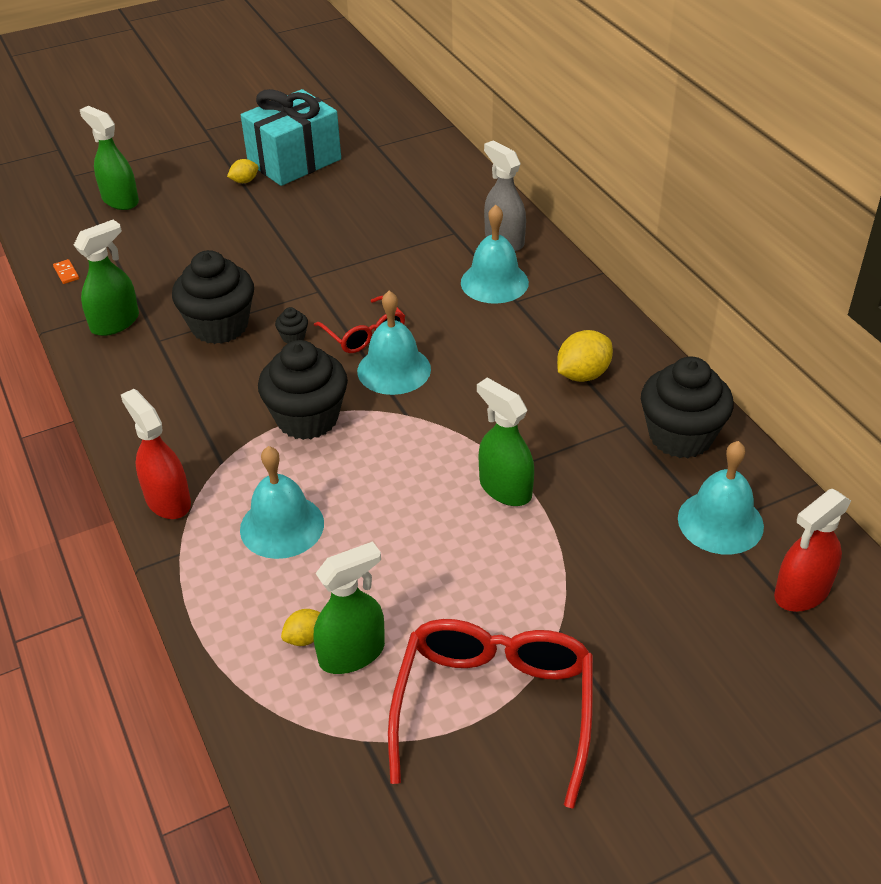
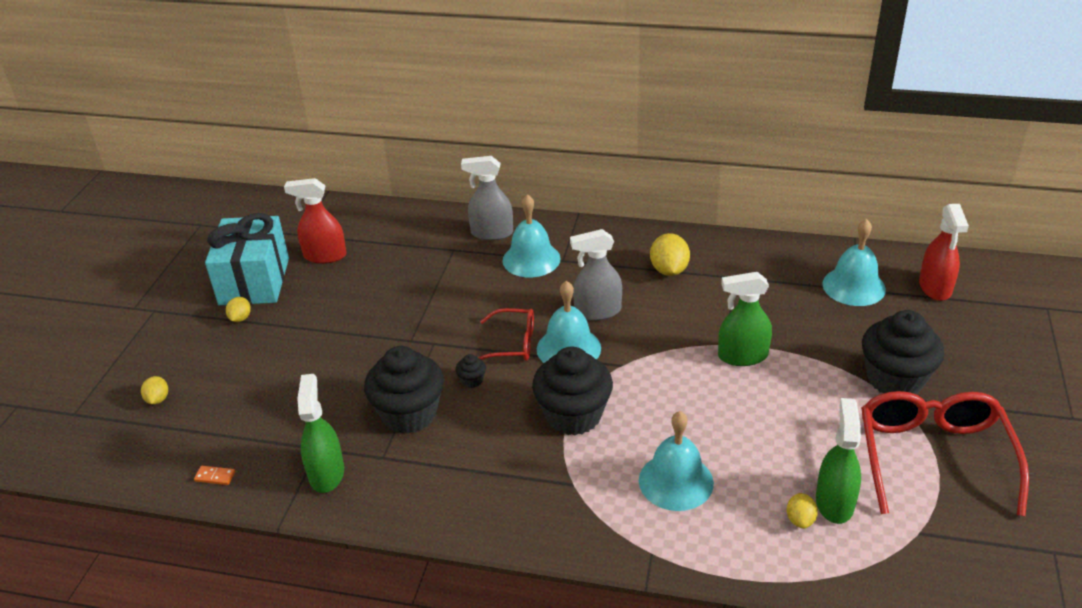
camera: 50 degrees left, 5 degrees down
green spray bottle [80,106,139,210] -> yellow lemon [141,376,168,404]
red spray bottle [121,389,191,519] -> red spray bottle moved to [284,178,346,264]
red glasses [388,619,593,808] -> red glasses turned 45 degrees clockwise [861,391,1029,516]
black cupcake [641,356,734,458] -> black cupcake moved to [862,310,944,394]
none -> grey spray bottle [570,229,622,321]

